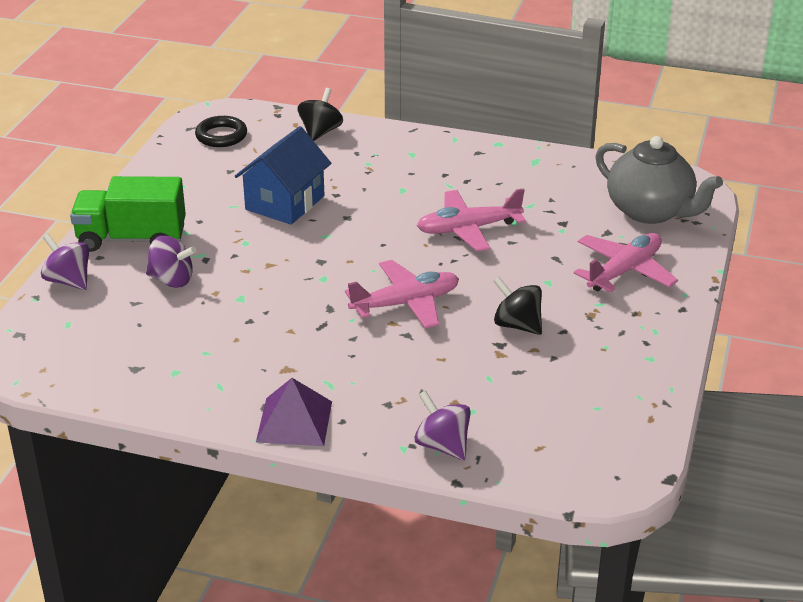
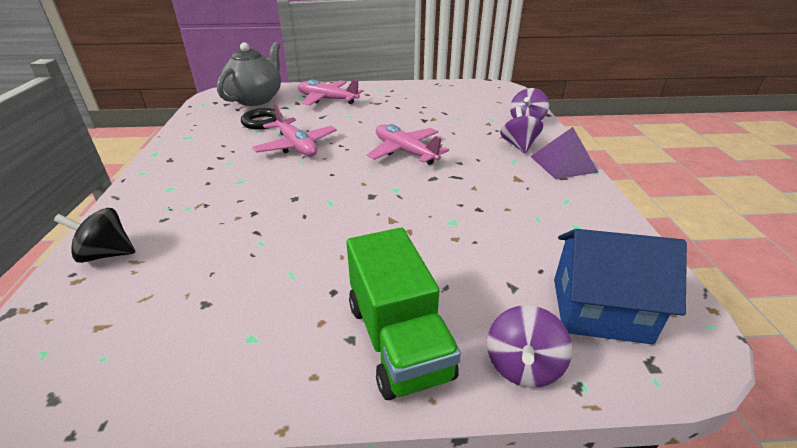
camera: 110 degrees left, 0 degrees up
purple spinning top [146,235,197,288] -> purple spinning top moved to [500,106,543,154]
black ring [195,116,247,147] -> black ring moved to [241,108,283,130]
blue house [235,126,331,225] -> blue house moved to [554,229,687,344]
black spinning top [493,277,542,335] -> none

